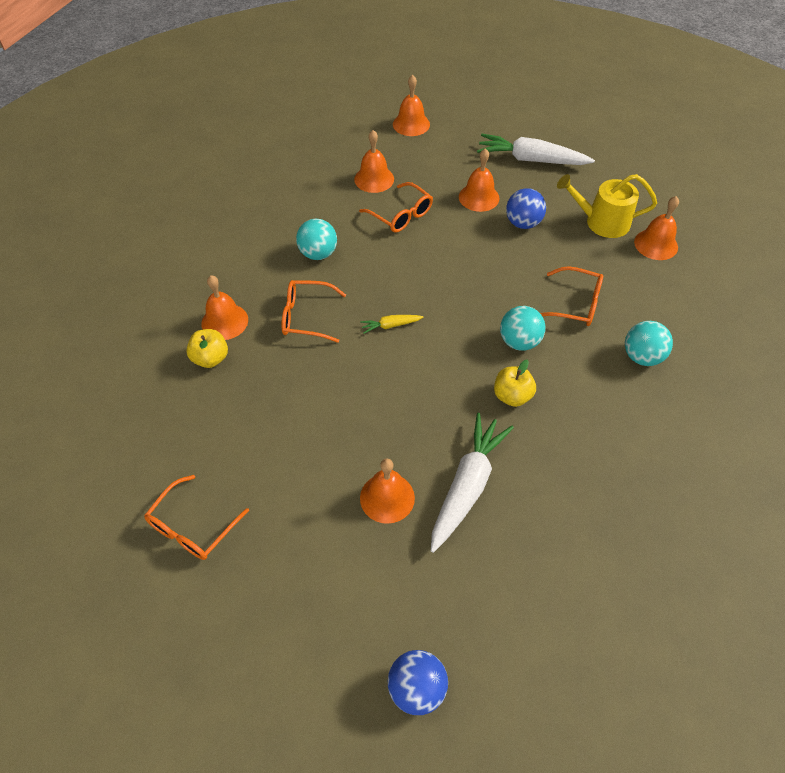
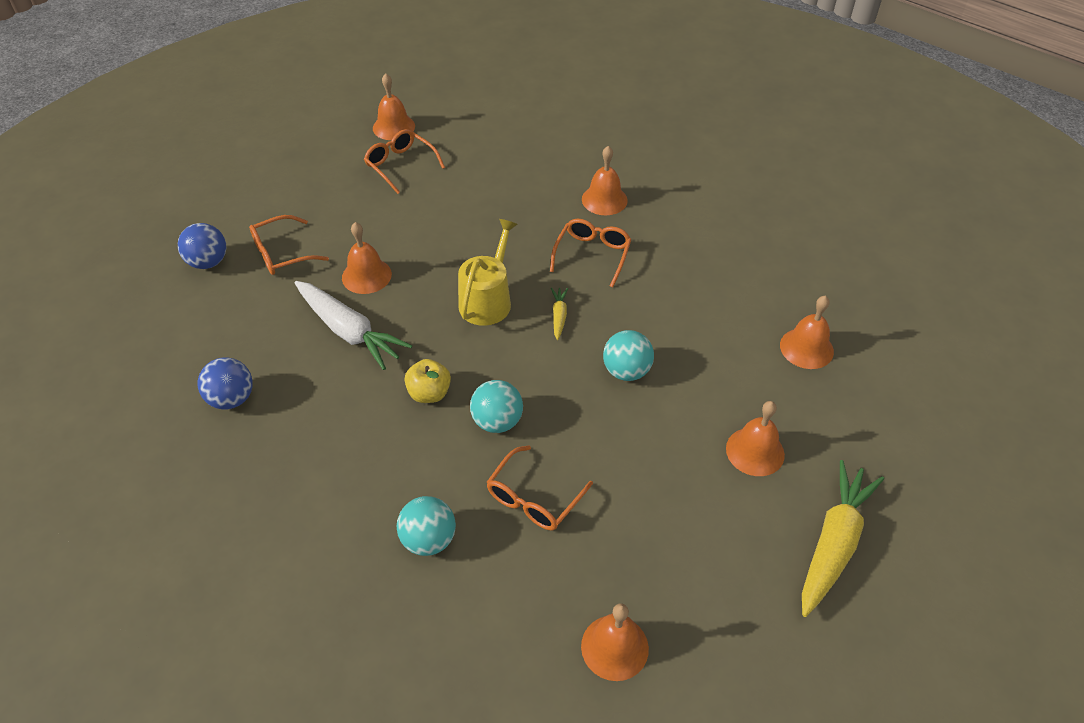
camera: 105 degrees right, 5 degrees down
yellow apple [186,329,228,368] -> none
turquoise ball [296,219,337,260] -> turquoise ball moved to [603,330,654,381]
orange glasses [359,182,433,233] -> orange glasses moved to [249,215,329,275]
orange bell [393,75,430,136] -> orange bell moved to [373,74,415,140]
white carrot [477,134,595,165] -> yellow carrot [802,460,884,617]
blue ball [506,188,546,229] -> blue ball moved to [198,357,253,409]
yellow watering can [557,174,657,238] -> yellow watering can moved to [458,219,518,326]

